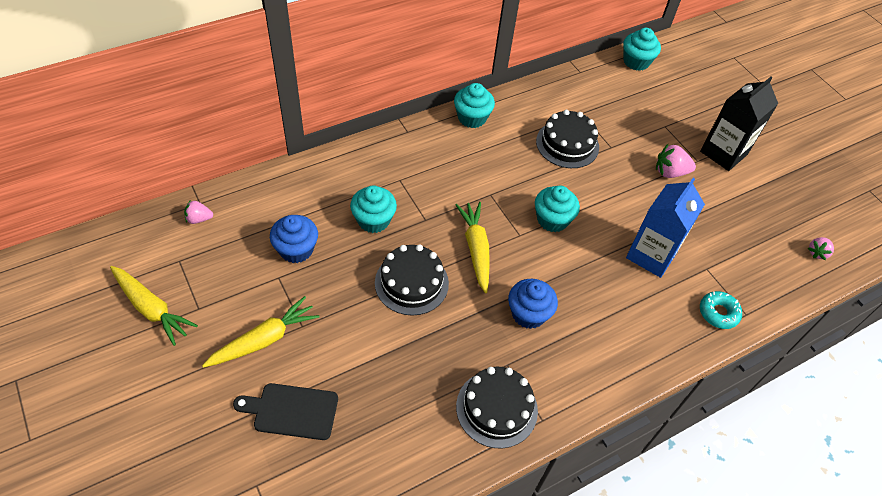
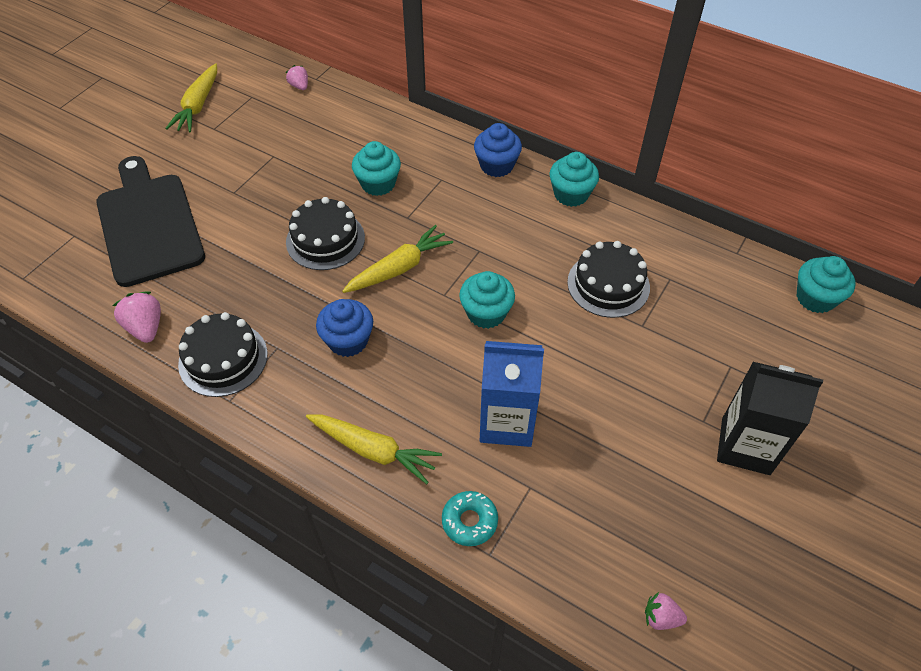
camera: 65 degrees right, 0 degrees up
yellow carrot [202,296,319,368] -> yellow carrot moved to [306,414,442,484]
black cutting board [233,383,338,440] -> black cutting board [96,156,205,287], size x1.83
blue cupcake [270,215,318,263] -> blue cupcake moved to [474,123,522,177]
pink strawberry [656,144,696,178] -> pink strawberry moved to [112,291,161,343]

